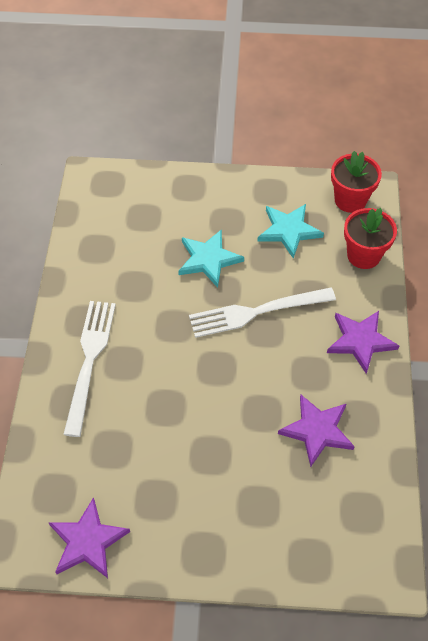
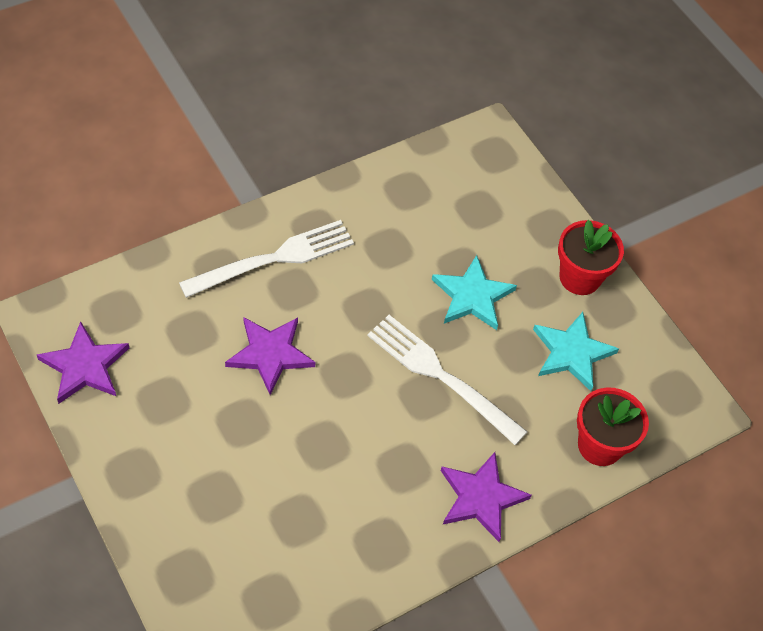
camera: 50 degrees right, 0 degrees up
purple star [278,394,355,467] -> purple star moved to [225,317,315,395]
red flower pot [331,151,382,213] -> red flower pot moved to [558,220,624,295]

